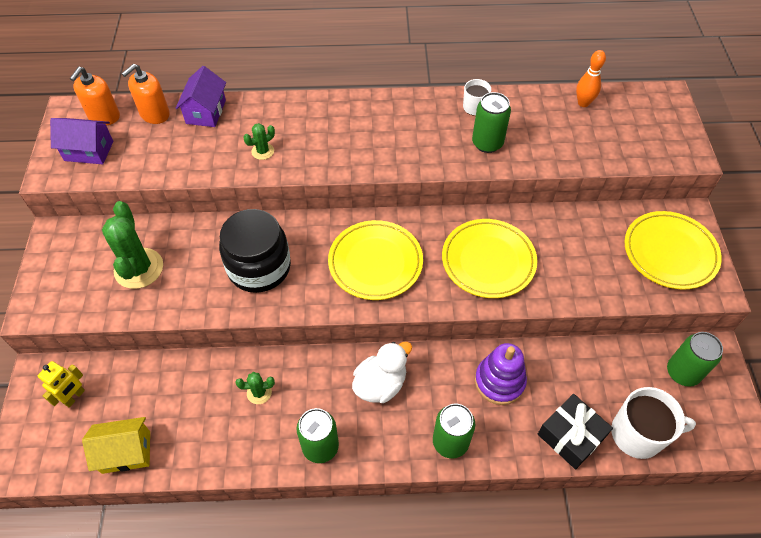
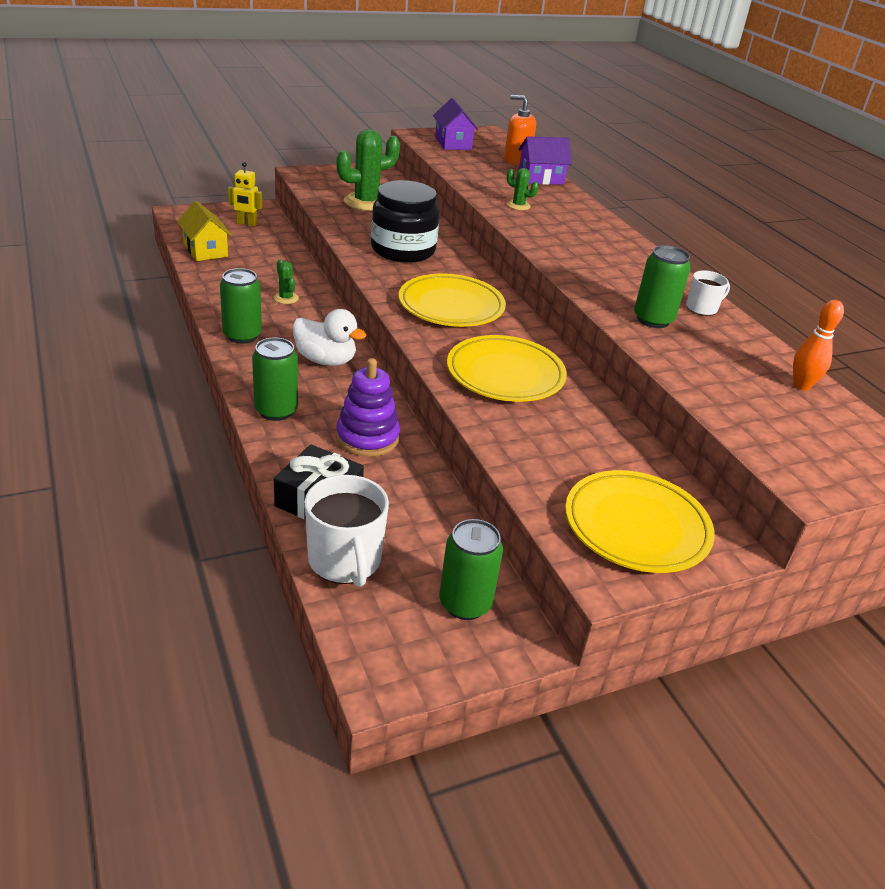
camera: 65 degrees right, 20 degrees down
orange soap dispenser [70,67,120,126] -> none

